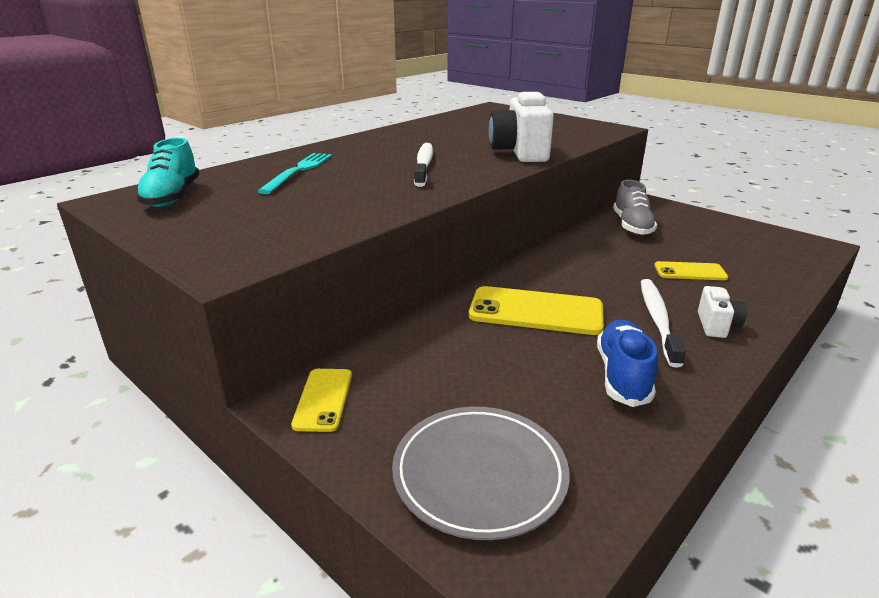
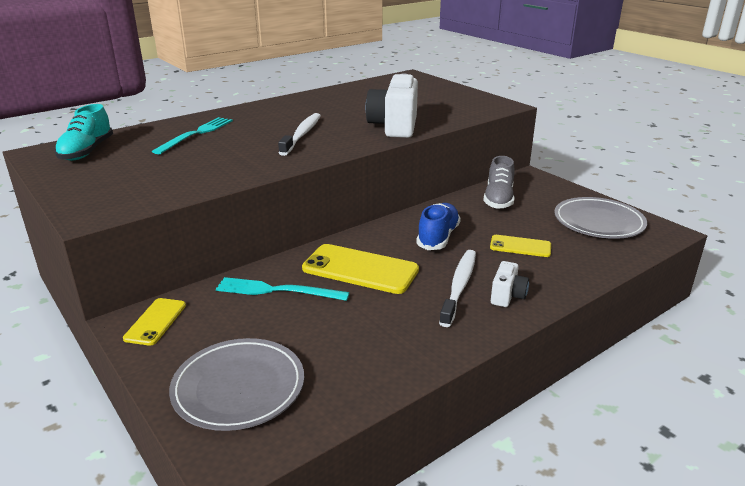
camera: 10 degrees right, 0 degrees up
blue shoe [597,320,658,407] -> blue shoe moved to [416,203,461,250]
none -> turquoise fork [216,277,350,301]
none -> grey plate [554,197,647,239]

